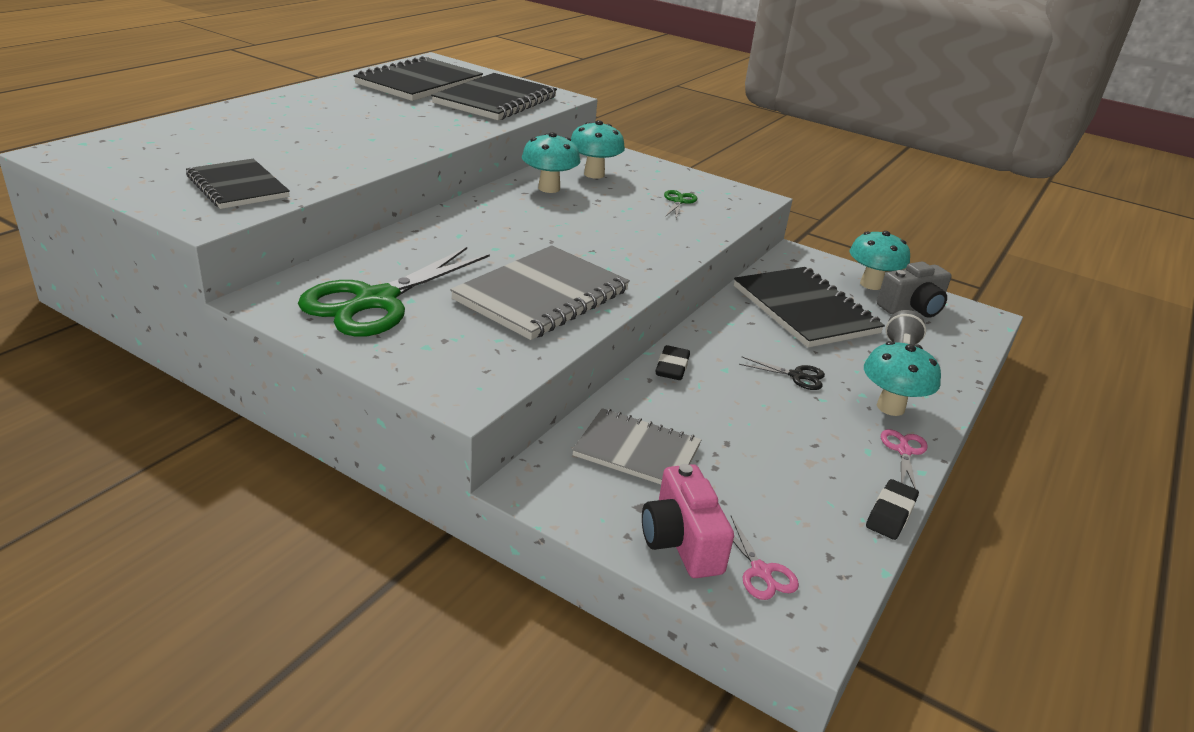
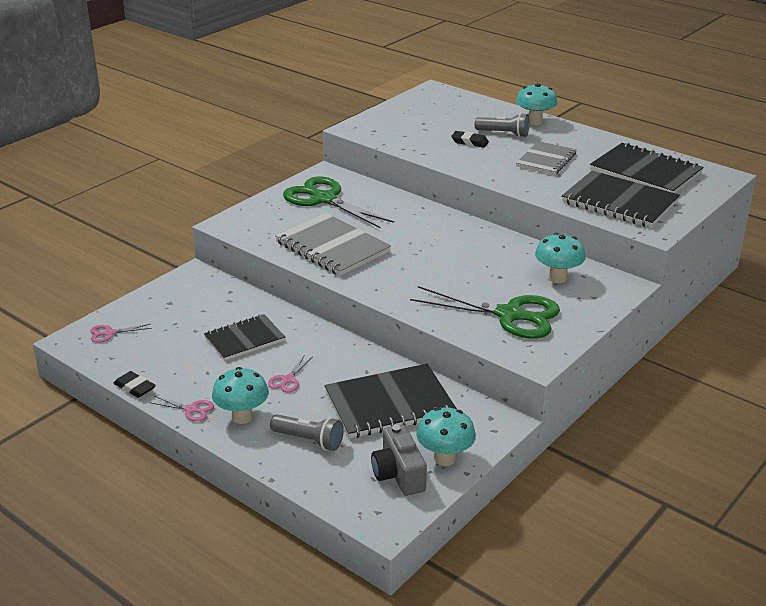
camera: 100 degrees right, 0 degrees up
black notebook [186,159,290,209] -> black notebook moved to [204,314,285,361]
turquoise mushroom [522,132,580,193] -> turquoise mushroom moved to [516,83,557,126]
grey notebook [572,408,701,484] -> grey notebook moved to [516,141,577,175]
pink camera [642,464,734,578] -> none
black eraser [656,345,690,380] -> black eraser moved to [451,131,489,148]
green scissors [664,190,697,219] -> green scissors [410,286,560,339], size x2.38
black scissors [739,357,825,390] -> pink scissors [268,356,313,393]
none -> grey flashlight [475,113,529,137]

